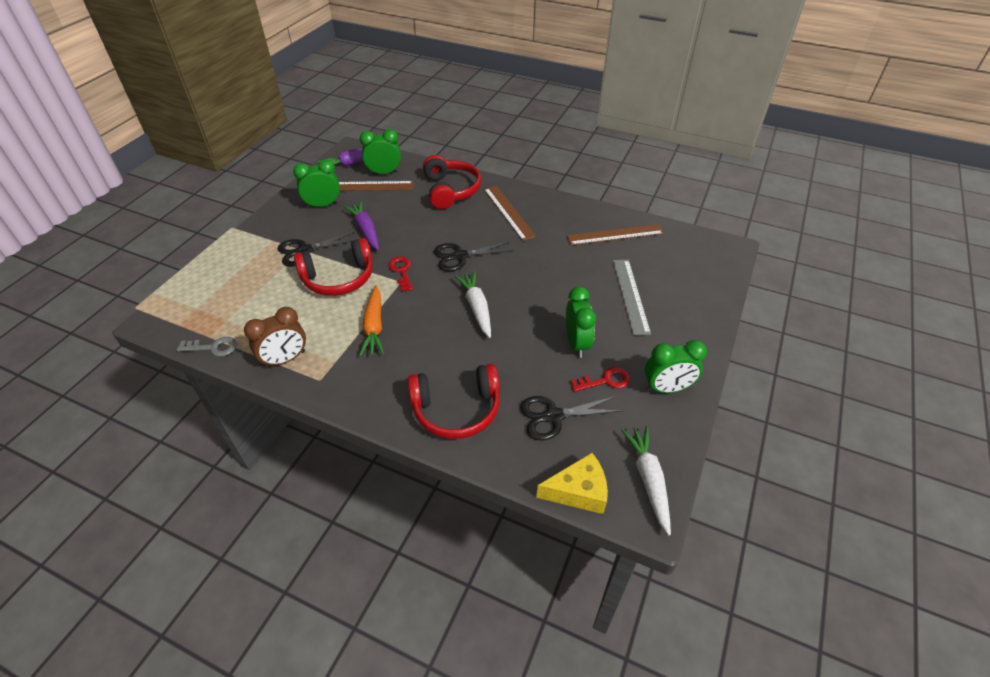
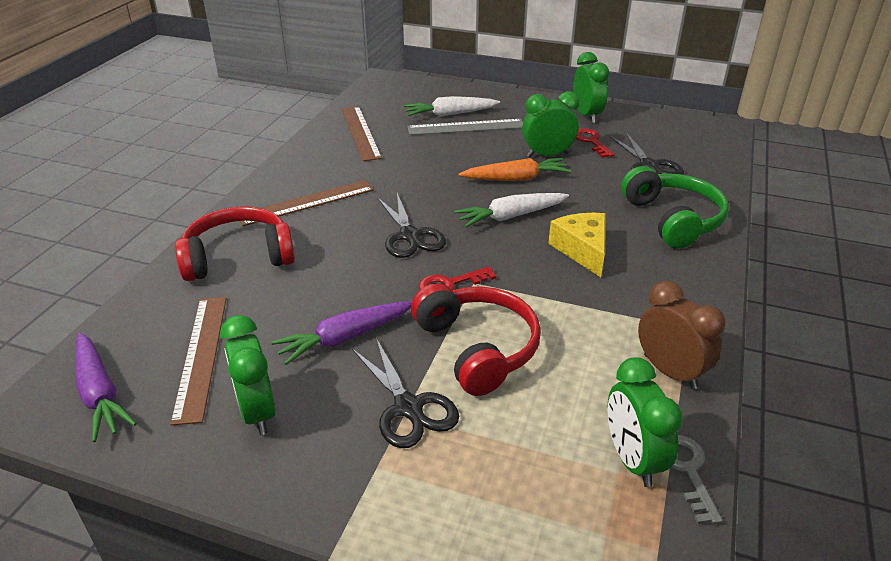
camera: 95 degrees left, 10 degrees down
green clock [359,129,401,175] -> green clock moved to [608,357,683,487]
orange carrot [359,285,384,356] -> orange carrot moved to [459,158,571,181]
red headphones [408,364,500,439] -> green headphones [621,166,729,248]
yellow cheese [536,453,608,514] -> yellow cheese moved to [548,213,606,277]
white carrot [621,426,671,535] -> white carrot moved to [404,96,500,117]

